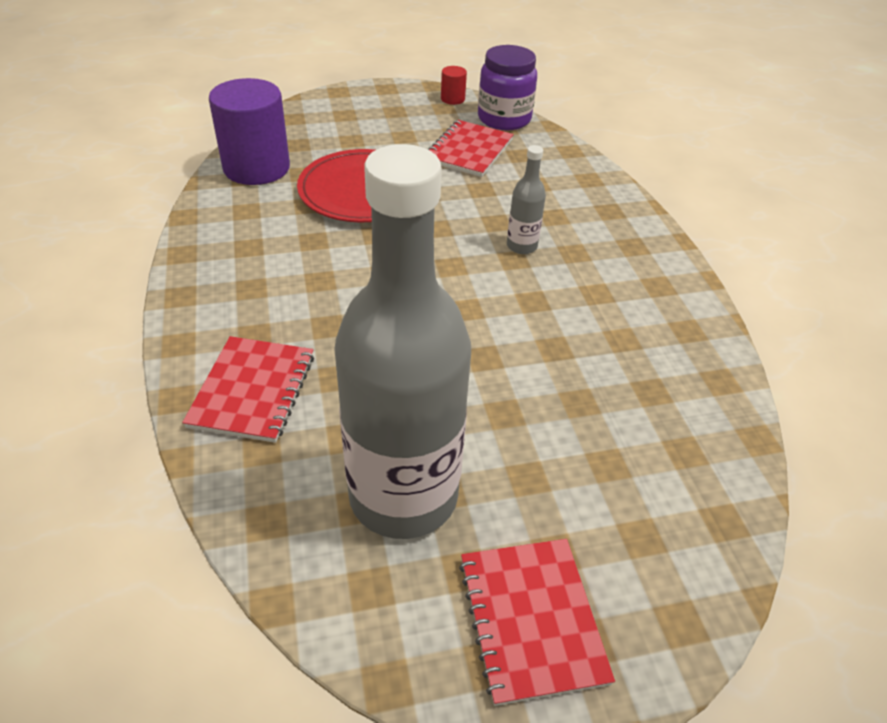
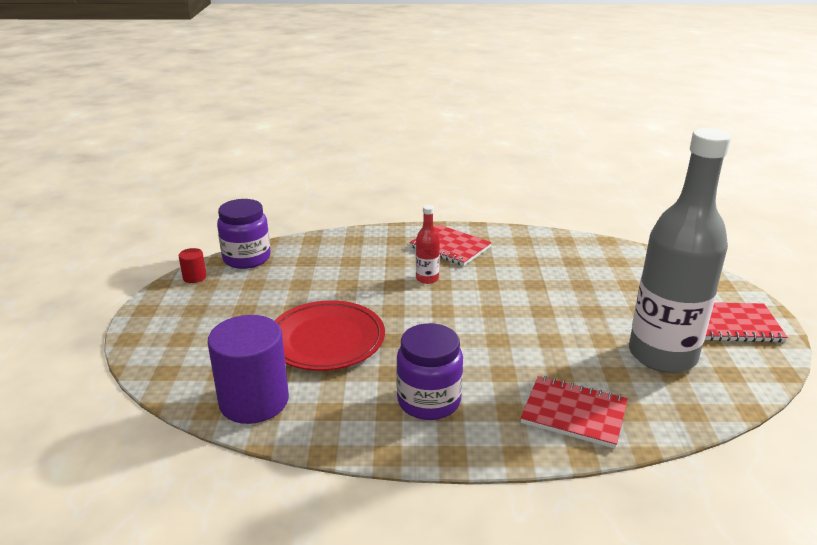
camera: 75 degrees left, 15 degrees down
red notebook [428,120,514,177] -> red notebook moved to [409,224,492,266]
grey bottle [507,145,546,254] -> red bottle [416,205,440,284]
none -> purple jar [396,323,463,420]

